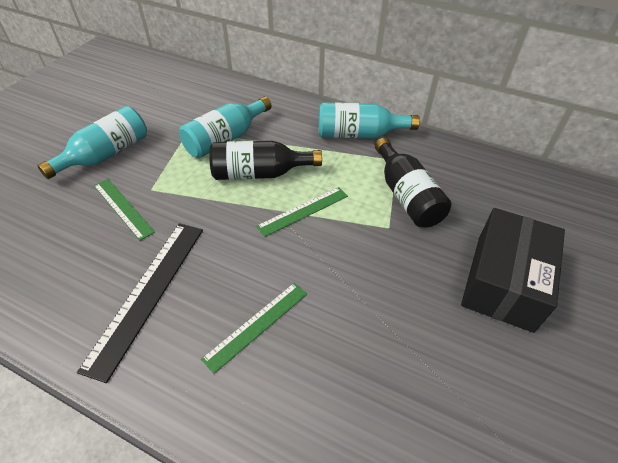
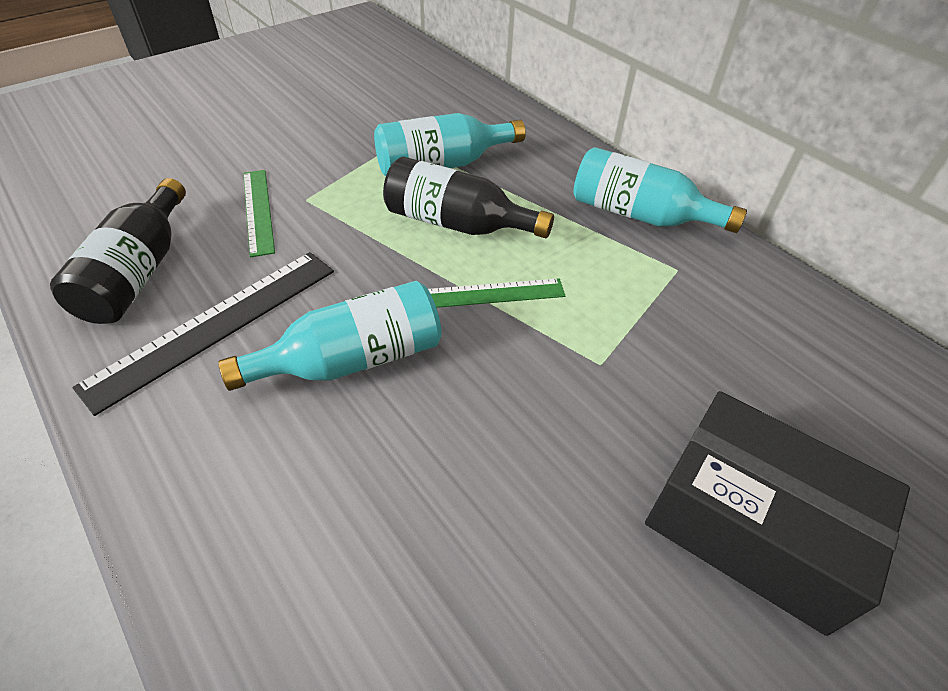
camera: 25 degrees right, 0 degrees up
turquoise bottle [37,106,147,179] -> turquoise bottle moved to [218,281,442,391]
green ruler [201,283,307,374] -> none
black bottle [375,138,452,228] -> black bottle moved to [50,178,186,324]
black box [461,208,565,333] -> black box turned 75 degrees clockwise [645,391,910,636]

